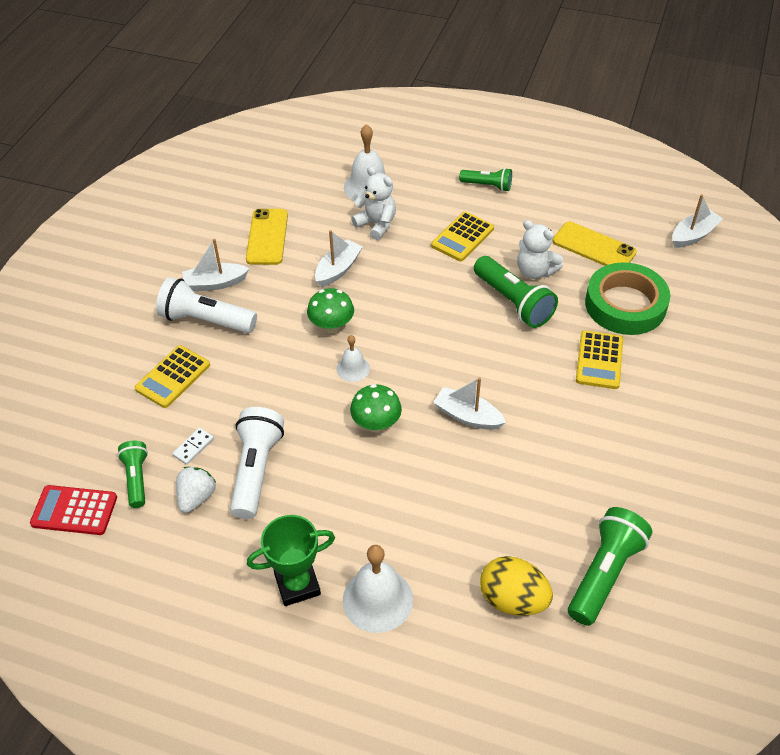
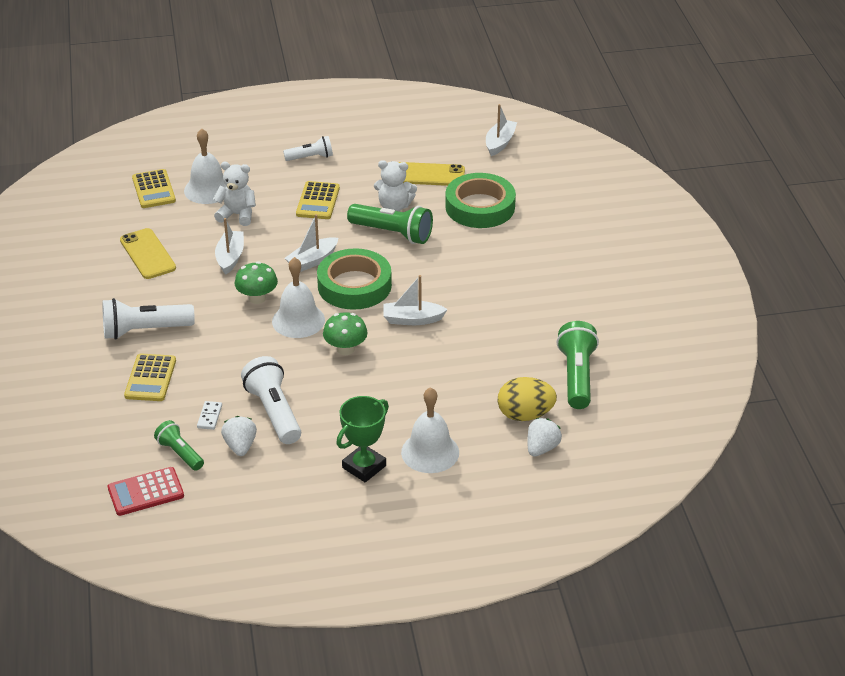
camera: 30 degrees left, 10 degrees down
white boat [182,239,250,291] -> white boat moved to [285,214,338,272]
white bell [337,335,370,382] -> white bell [272,257,325,338], size x1.76
green flashlight [459,168,512,192] -> white flashlight [283,136,333,161]
yellow calculator [576,330,623,389] -> yellow calculator moved to [132,169,176,208]
none -> green tape [317,248,392,310]
none -> white strawberry [527,418,562,457]

